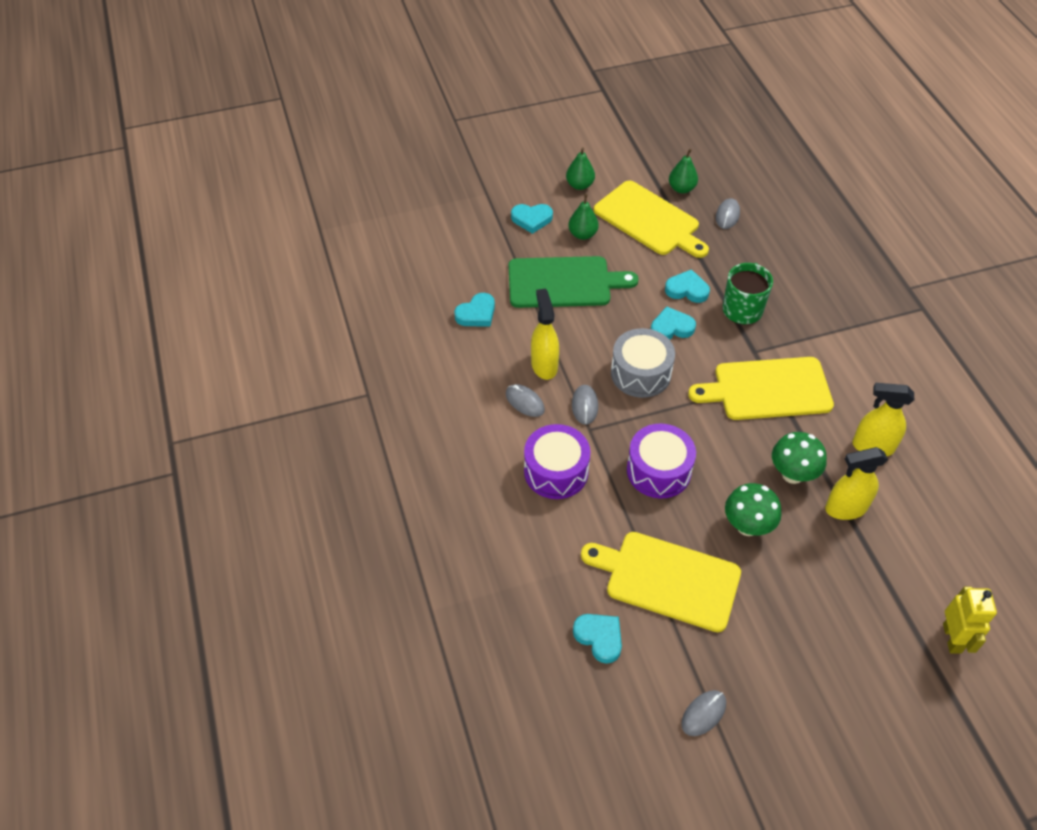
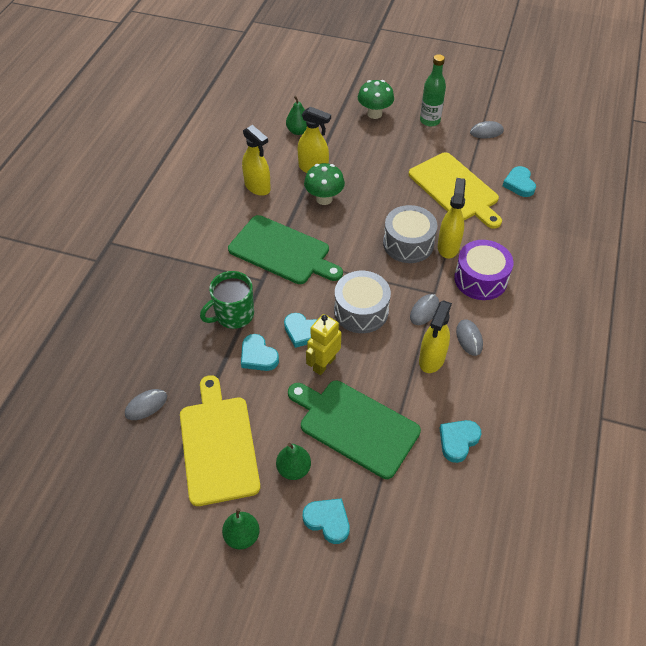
camera: 145 degrees left, 0 degrees up
turquoise heart [454,293,495,327] -> turquoise heart turned 45 degrees counterclockwise [440,420,481,463]
purple drum [627,424,696,498] -> grey drum [383,205,438,263]
green pear [669,149,698,193] -> green pear moved to [286,96,307,135]
yellow cutting board [688,357,834,420] -> green cutting board [228,215,343,284]
green mushroom [725,483,781,536] -> green mushroom moved to [358,80,394,119]
yellow robot [943,586,997,654] -> yellow robot moved to [306,314,341,375]
none -> green bottle [420,54,446,126]
none -> yellow spray bottle [438,178,466,258]

